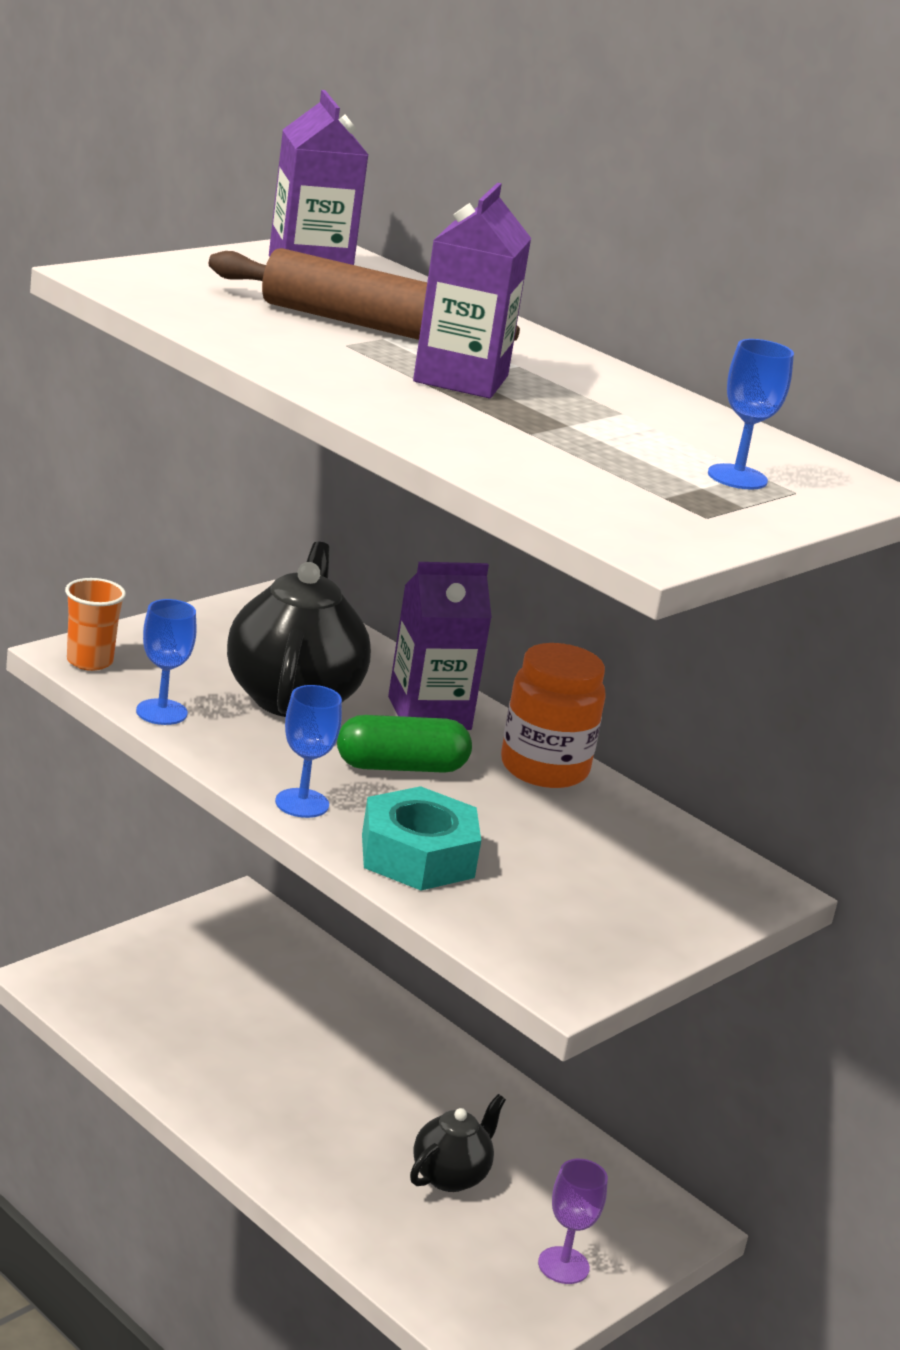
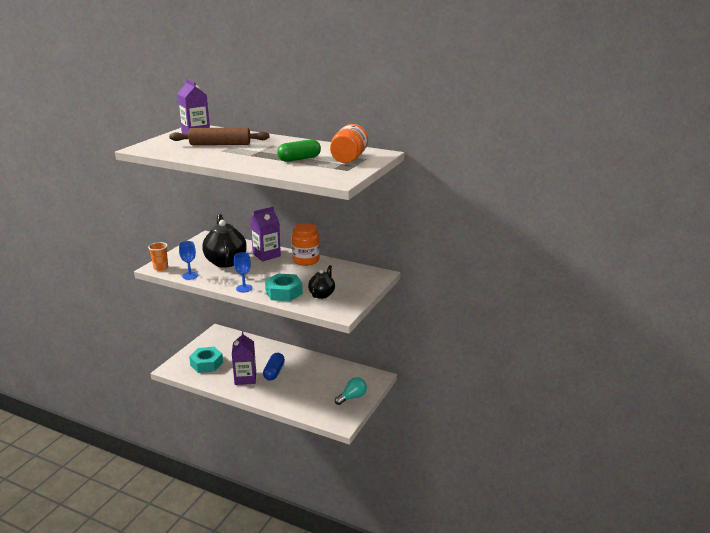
camera: 15 degrees left, 0 degrees up
green capsule [337,715,472,773] -> green capsule moved to [277,139,321,162]
black teapot [410,1094,506,1192] -> black teapot moved to [308,265,335,299]
purple carton [413,183,531,398] -> purple carton moved to [232,332,256,385]
purple goblet [538,1159,608,1284] -> turquoise light bulb [335,377,367,405]
blue goblet [708,339,794,489] -> orange jar [330,124,368,163]
none -> turquoise nut [189,347,223,373]
none -> blue capsule [263,353,285,381]

